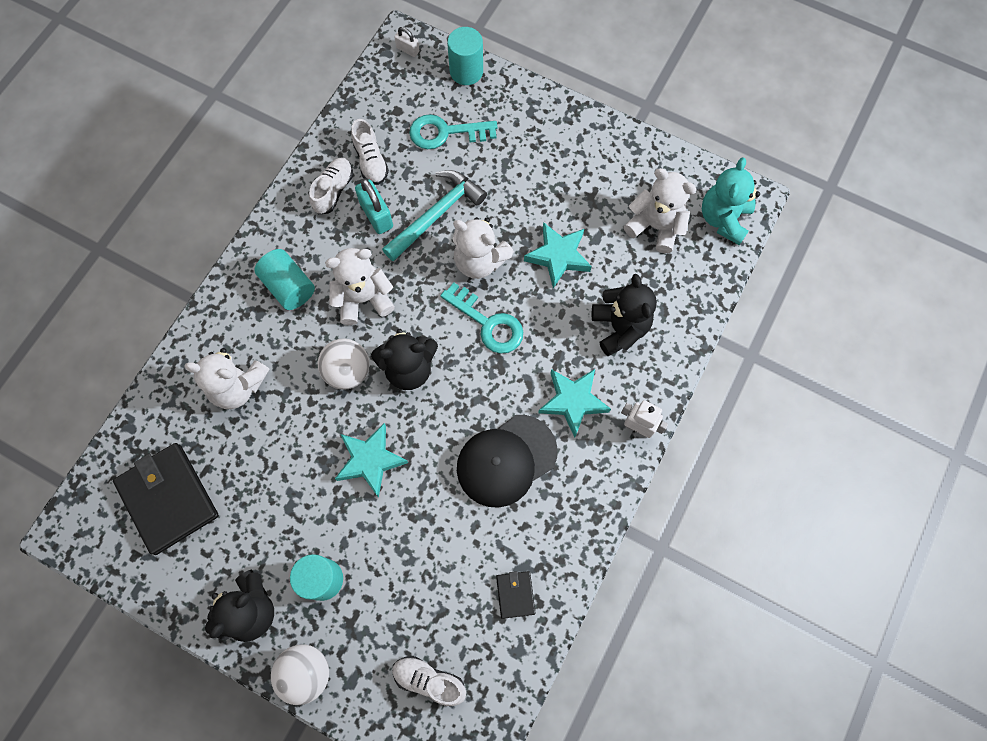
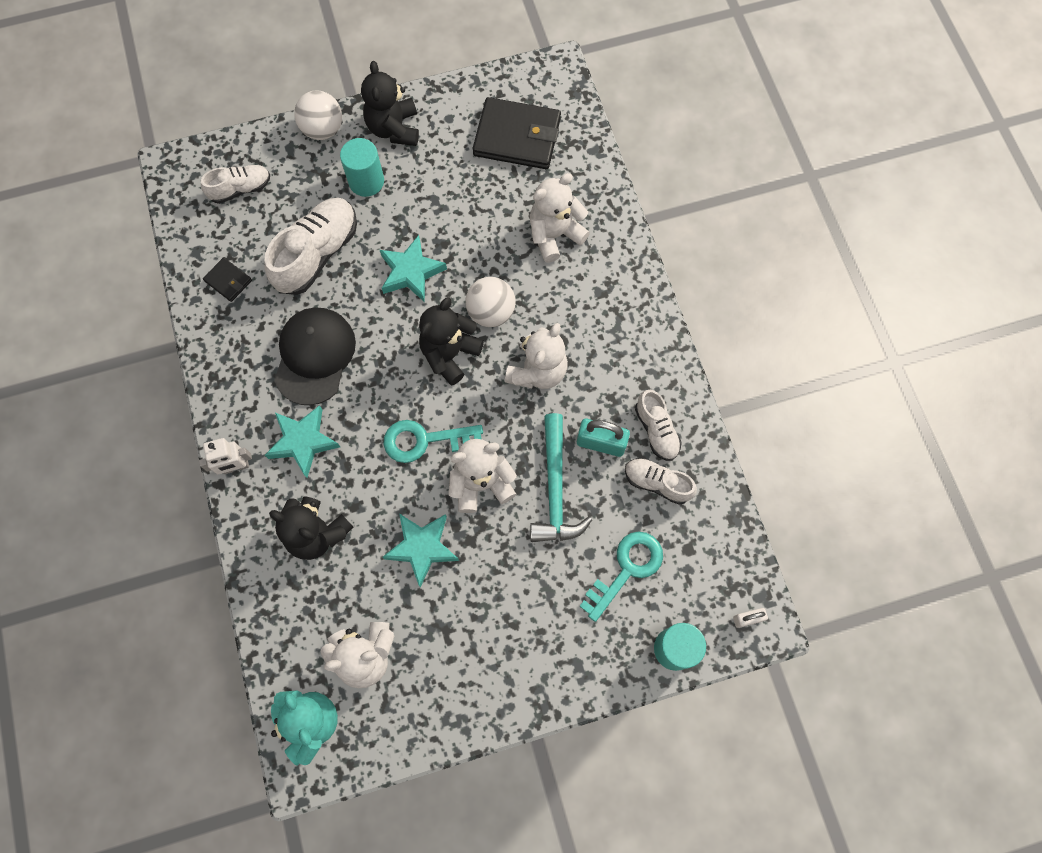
camera: 135 degrees right, 0 degrees up
turquoise cylinder [255,249,315,310] -> none
none -> white shoe [265,198,357,295]

